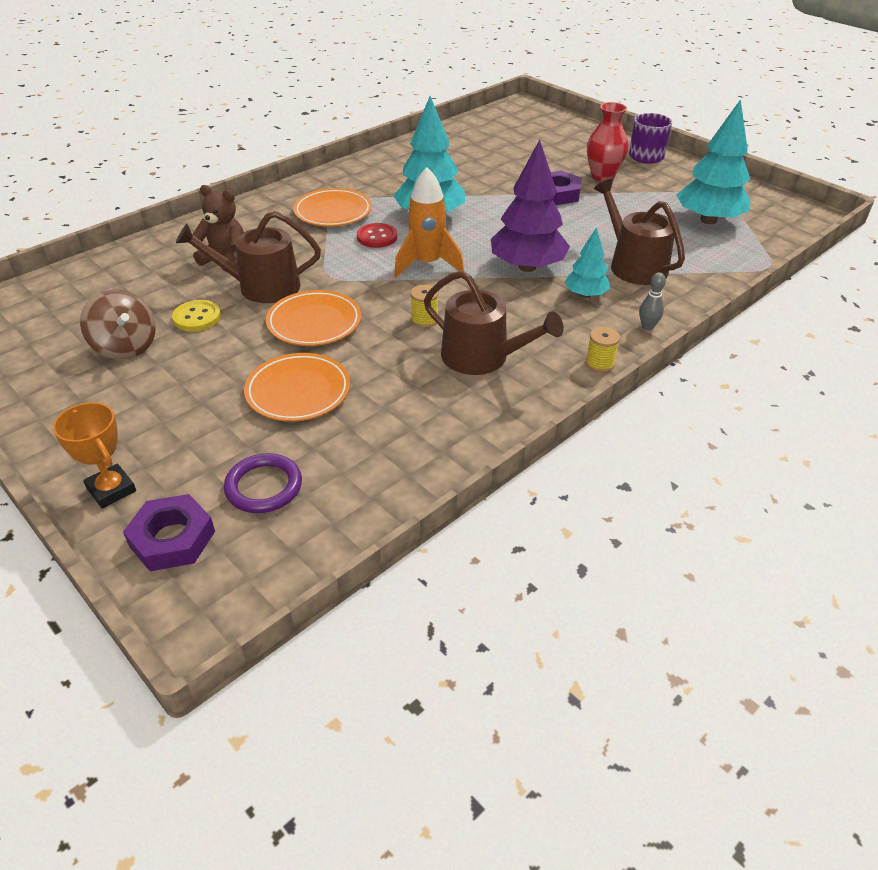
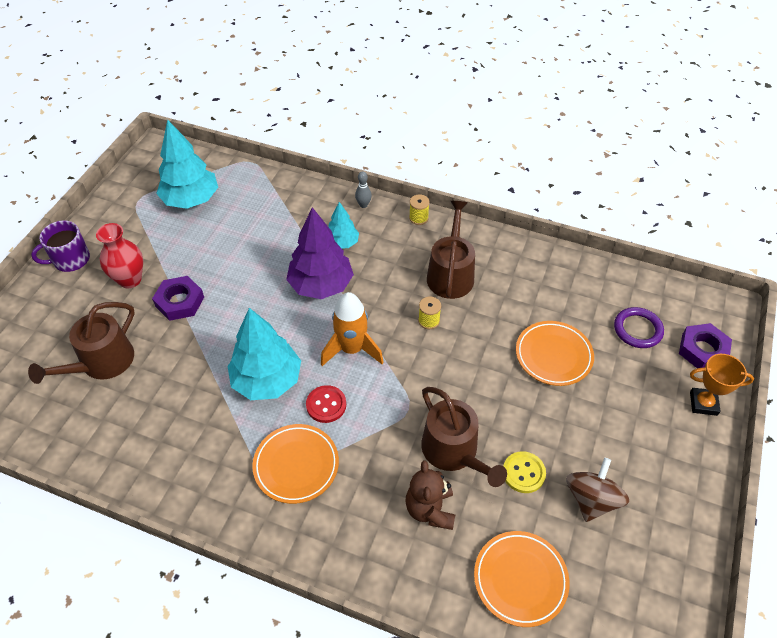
camera: 115 degrees left, 10 degrees up
orange trophy [53,402,136,509] -> orange trophy turned 75 degrees clockwise [690,354,754,416]
orange plate [266,290,361,346] -> orange plate moved to [474,531,569,627]
brown watering can [594,179,685,285] -> brown watering can moved to [28,302,135,384]

